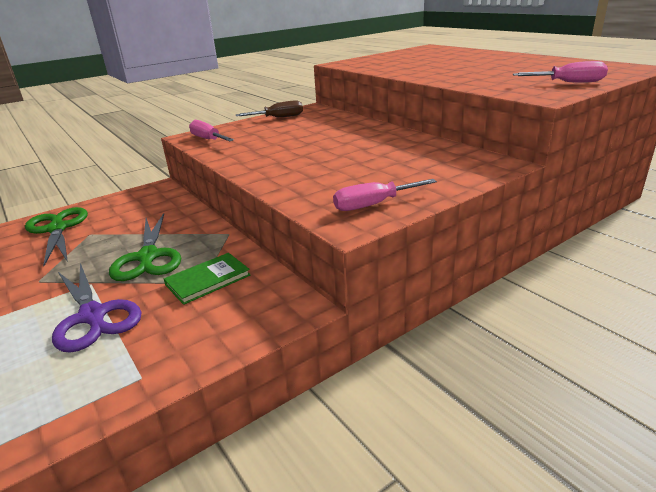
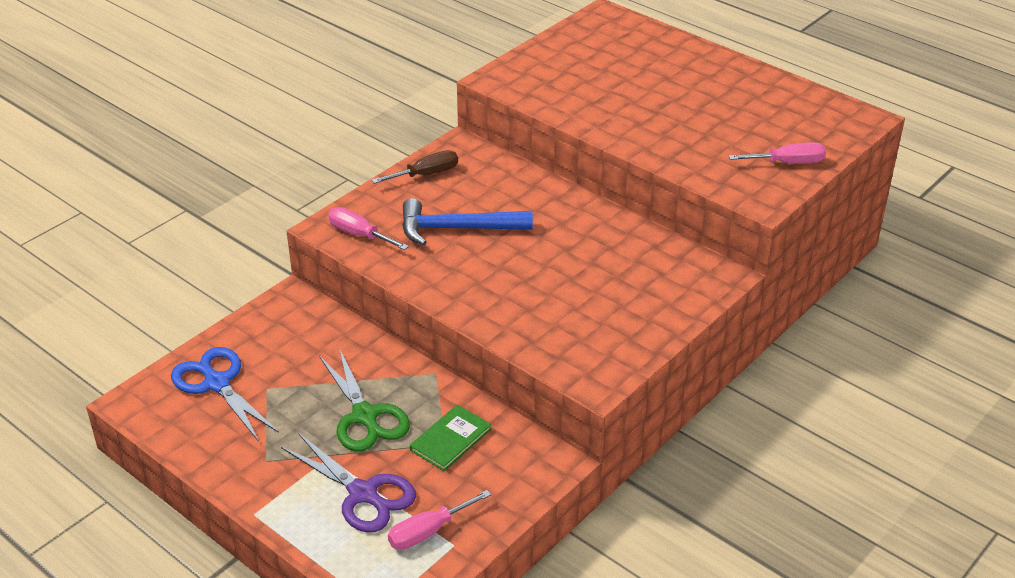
camera: 15 degrees left, 10 degrees up
green scissors [25,207,88,266] -> blue scissors [171,347,279,442]
pink screwdriver [333,179,437,211] -> pink screwdriver moved to [388,490,491,550]
none -> blue hammer [402,198,533,246]

